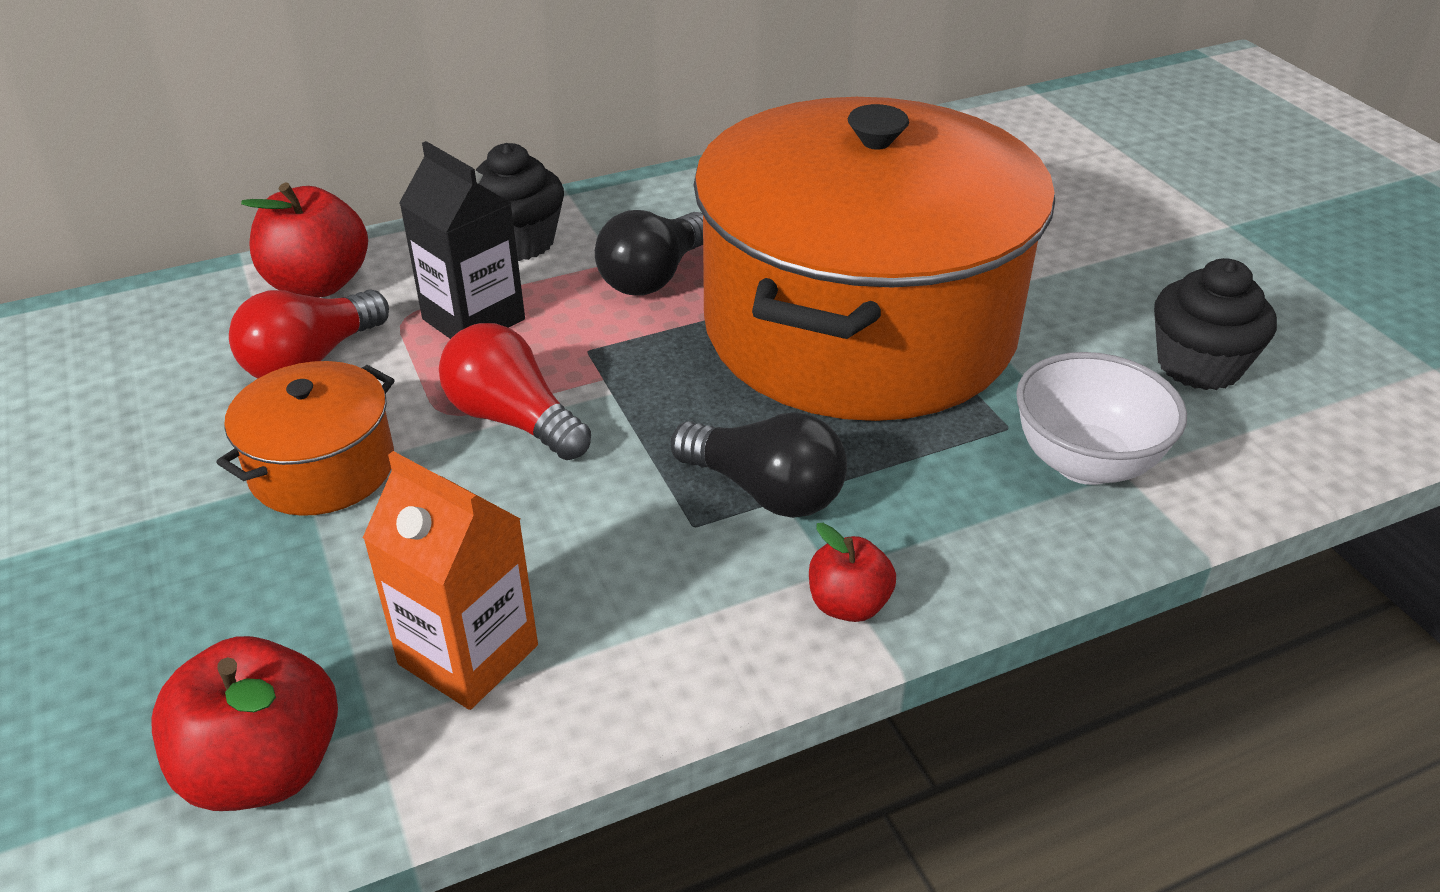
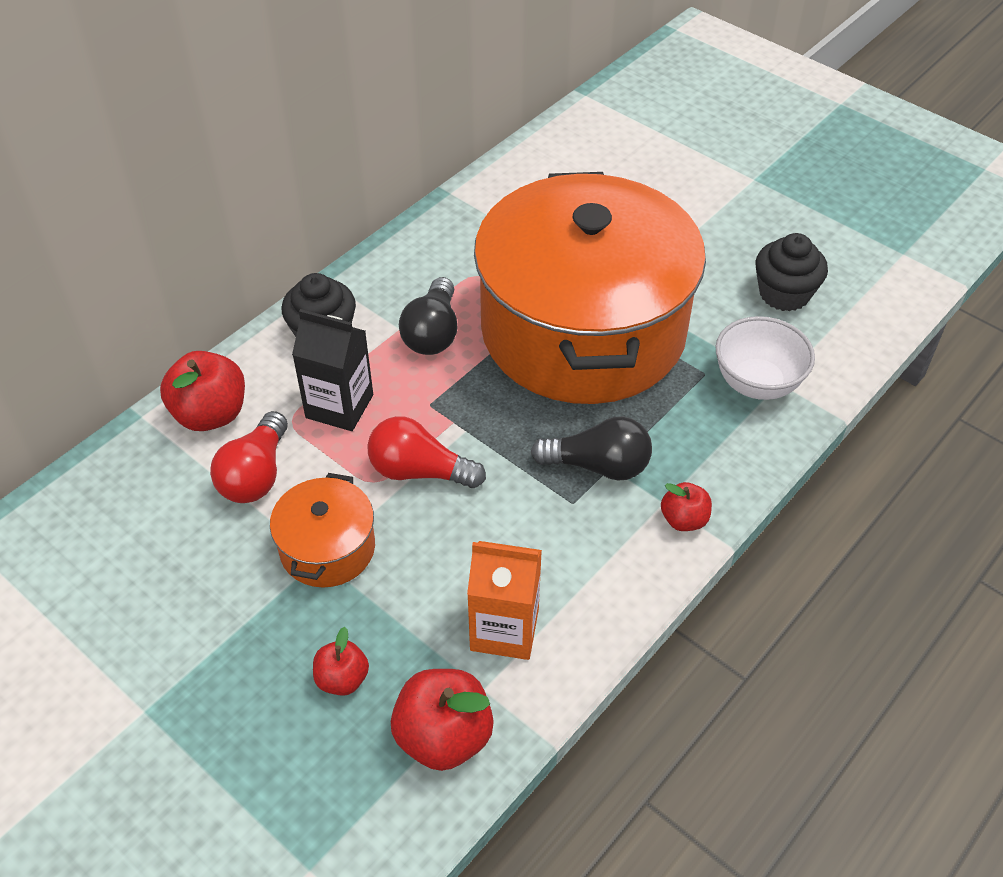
camera: 25 degrees left, 10 degrees up
none -> red apple [313,627,369,696]

